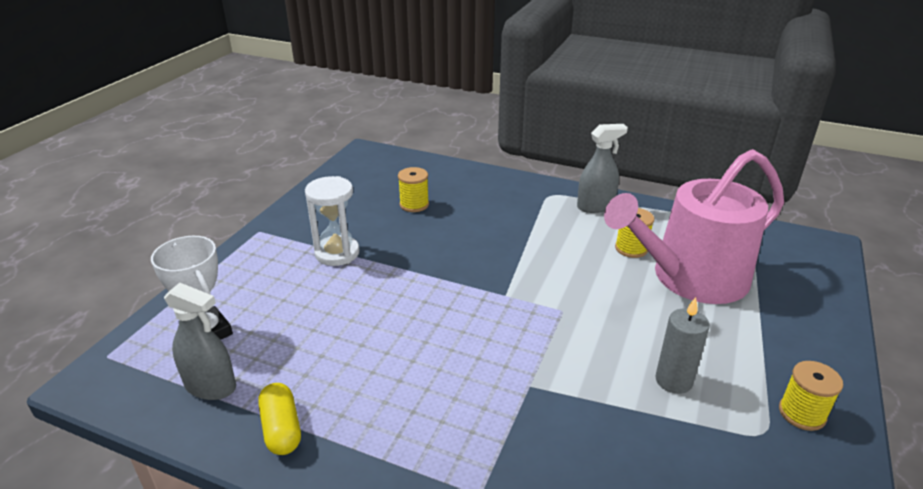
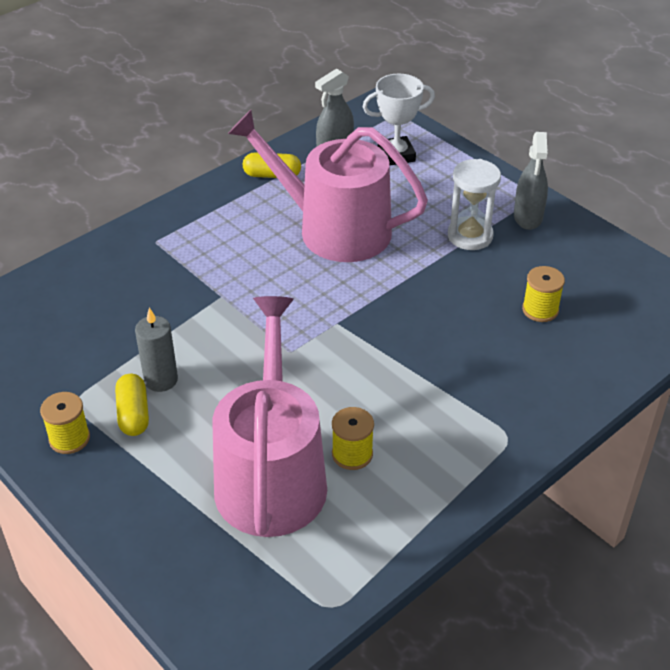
camera: 115 degrees right, 10 degrees up
grey spray bottle [577,124,628,213] -> grey spray bottle moved to [514,132,548,230]
none -> yellow capsule [115,374,149,436]
none -> pink watering can [228,110,428,262]

